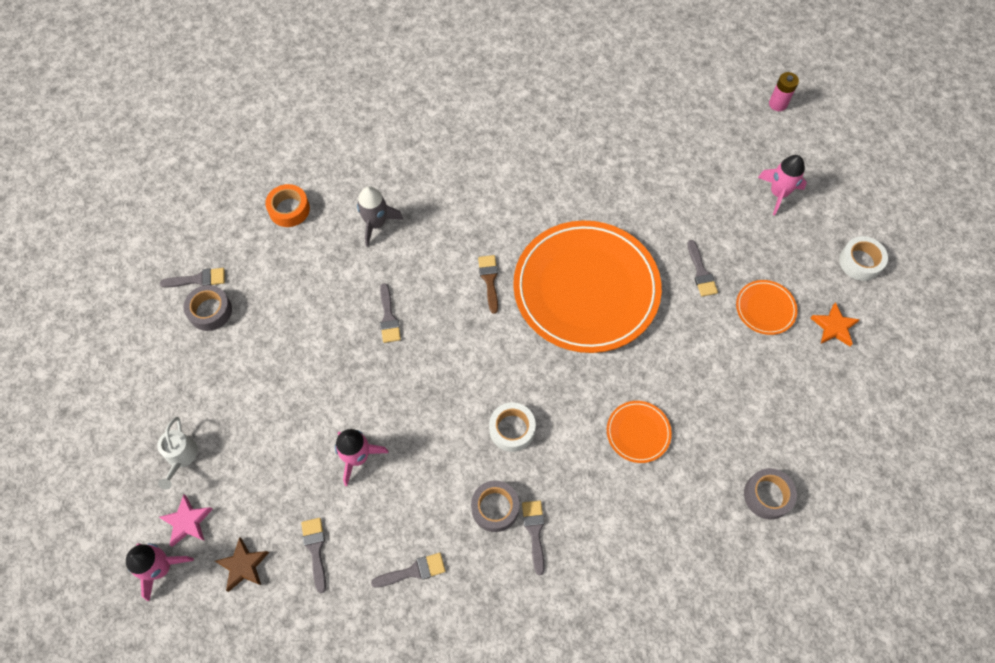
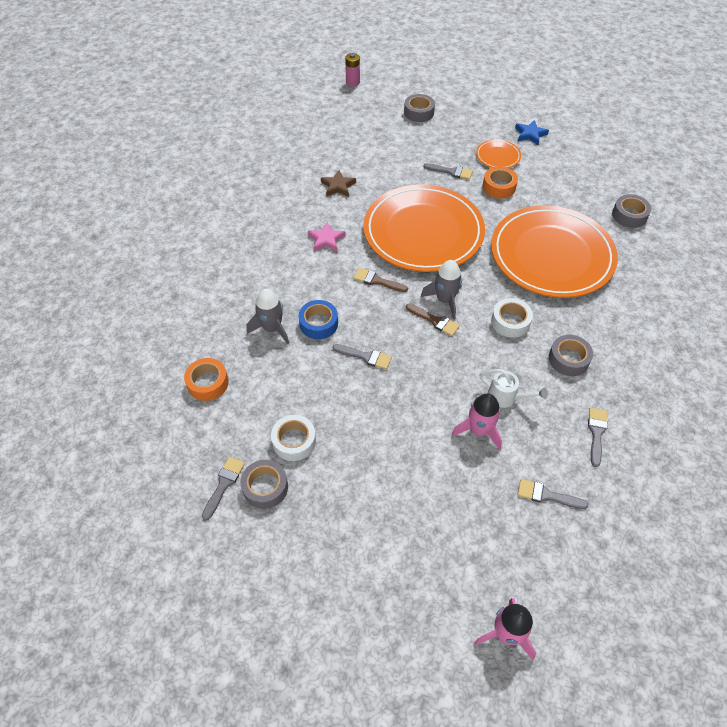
camera: 60 degrees left, 10 degrees down
white watering can [157,417,198,490] -> white watering can moved to [479,369,548,408]
pink star [159,494,213,547] -> pink star moved to [308,222,346,251]
brown star [215,537,269,592] -> brown star moved to [321,170,356,197]
grey brush [522,501,545,575] -> none
orange plate [607,401,672,463] -> orange plate [491,205,618,298], size x2.45
pink rocket [758,155,807,215] -> grey tape [404,94,435,122]
orange star [811,302,860,346] -> blue star [515,120,549,145]
white tape [839,236,888,281] -> white tape moved to [271,415,316,461]
none -> blue tape [299,300,338,339]
none -> brown brush [406,303,460,336]
none -> grey rocket [421,260,462,319]
none -> orange tape [483,167,518,198]

